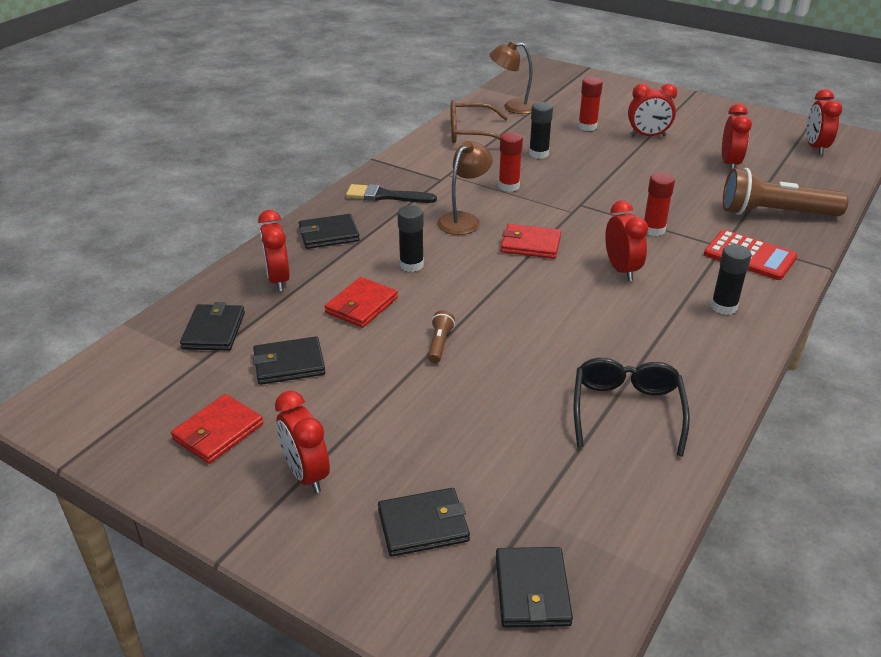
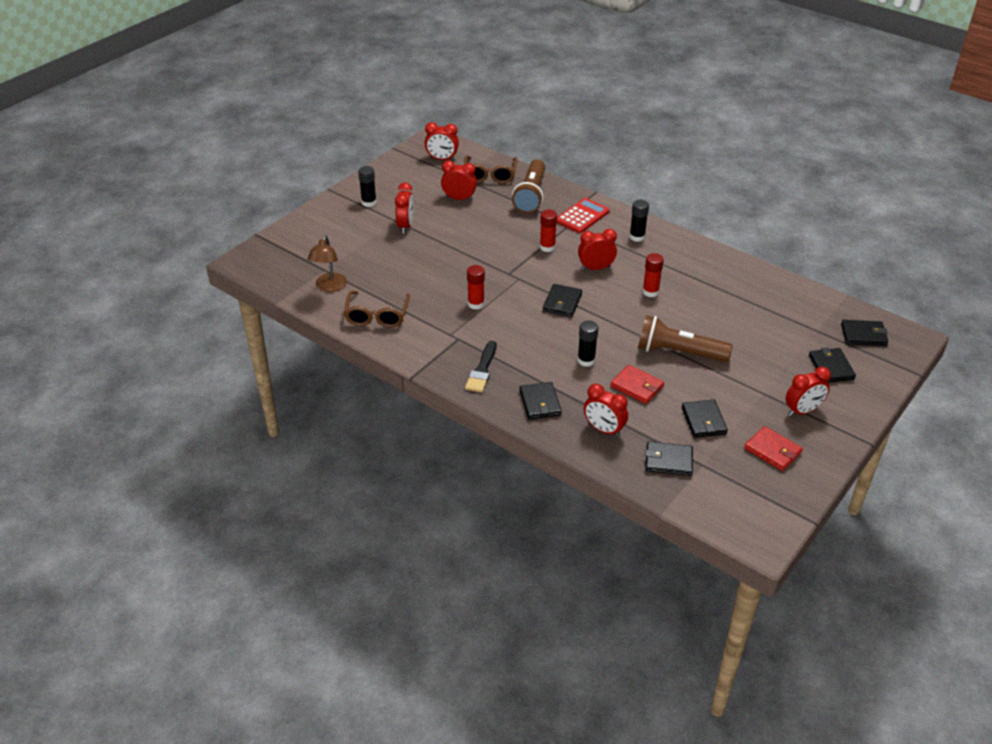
camera: 85 degrees left, 5 degrees up
red clock [258,210,290,291] -> red clock turned 45 degrees clockwise [584,384,628,437]
brown flashlight [428,311,455,363] -> brown flashlight [638,315,733,362], size x2.36
brown lamp [437,141,493,235] -> none
red wallet [501,224,561,259] -> black wallet [543,284,582,317]
black glue stick [529,102,553,159] -> black glue stick moved to [358,166,377,207]
black glasses [574,358,690,456] -> none
red glue stick [578,77,603,131] -> red glue stick moved to [642,253,664,297]
none -> brown glasses [464,155,518,184]

